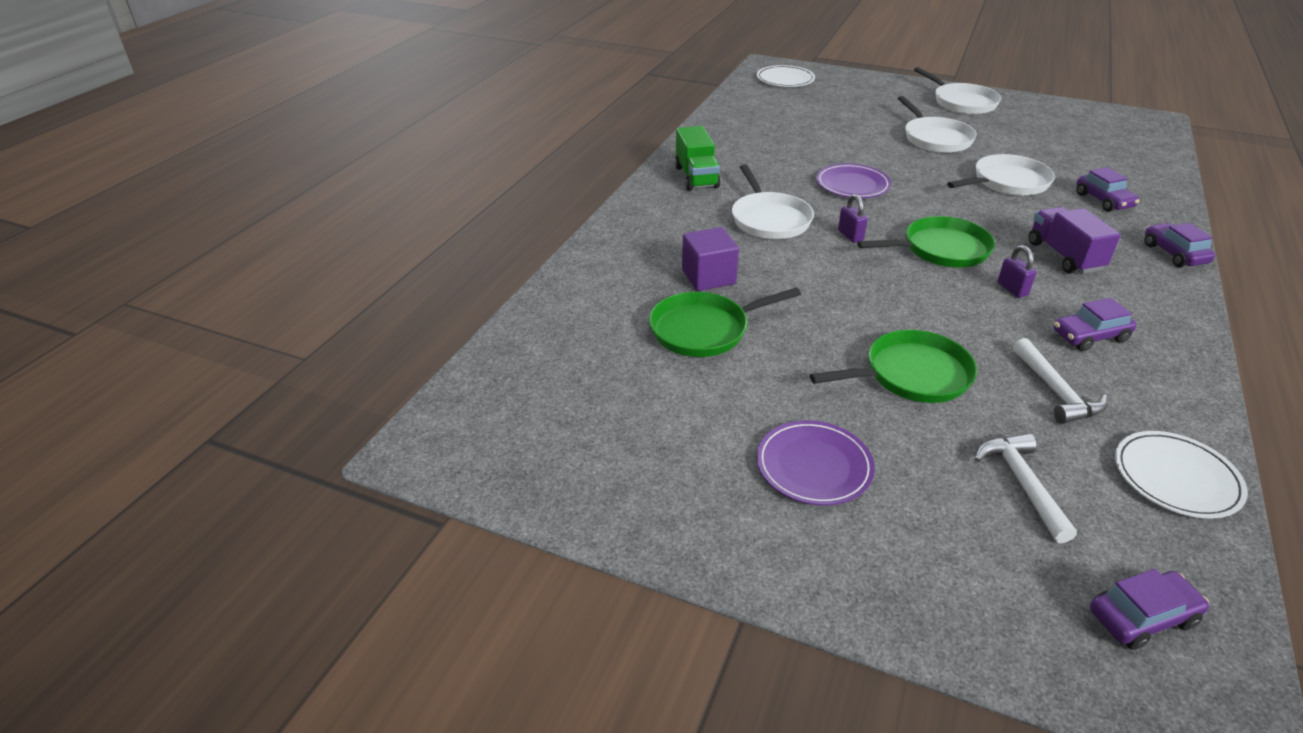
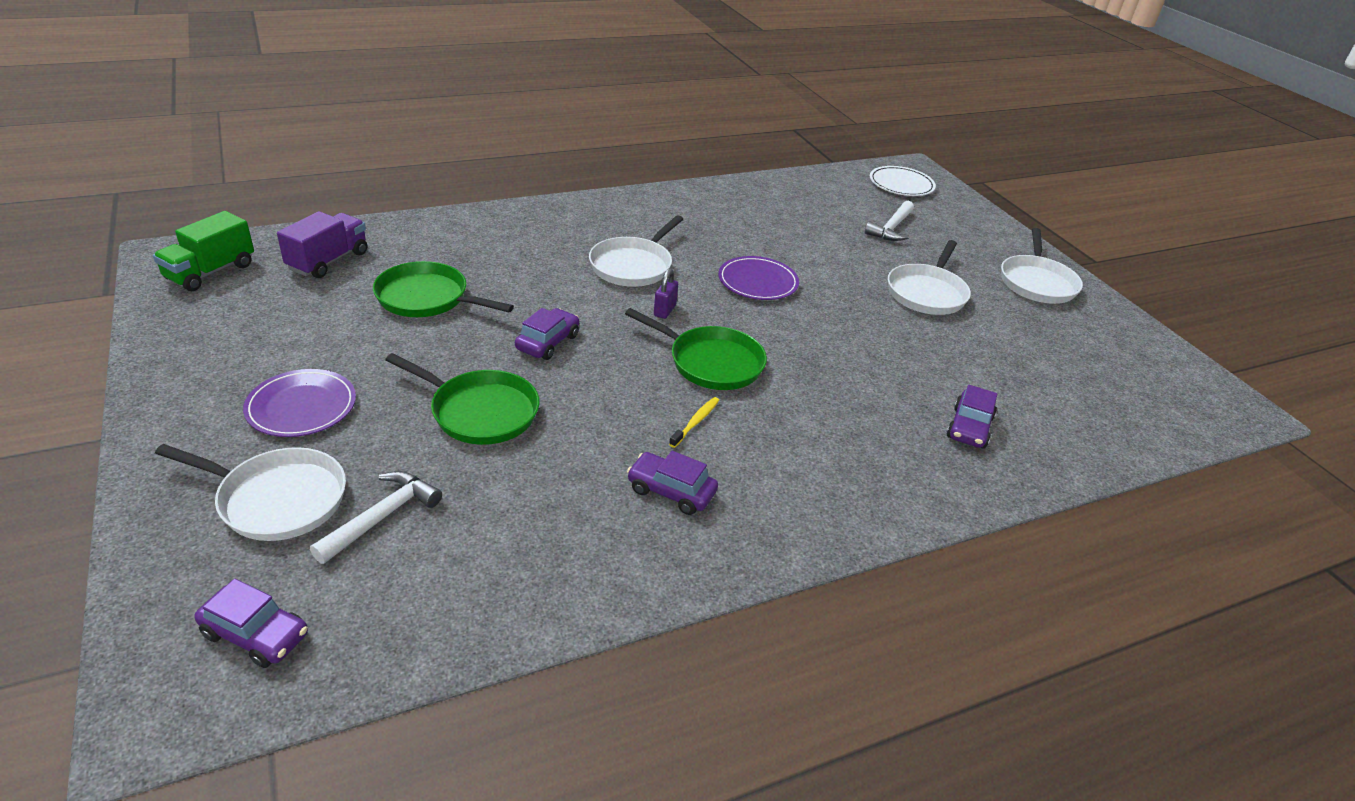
camera: 40 degrees right, 0 degrees up
green truck [675,126,720,191] -> green truck moved to [153,211,254,291]
purple cube [682,227,739,291] -> none
white pan [947,154,1055,195] -> white pan moved to [155,444,346,541]
purple padlock [997,245,1036,298] -> yellow toothbrush [669,397,719,448]
white hammer [1013,338,1108,424] -> white hammer moved to [865,201,914,241]
purple truck [1029,207,1121,274] -> purple truck moved to [277,211,367,278]
white plate [1115,431,1248,519] -> none
purple car [1144,223,1215,267] -> purple car moved to [515,308,579,360]

